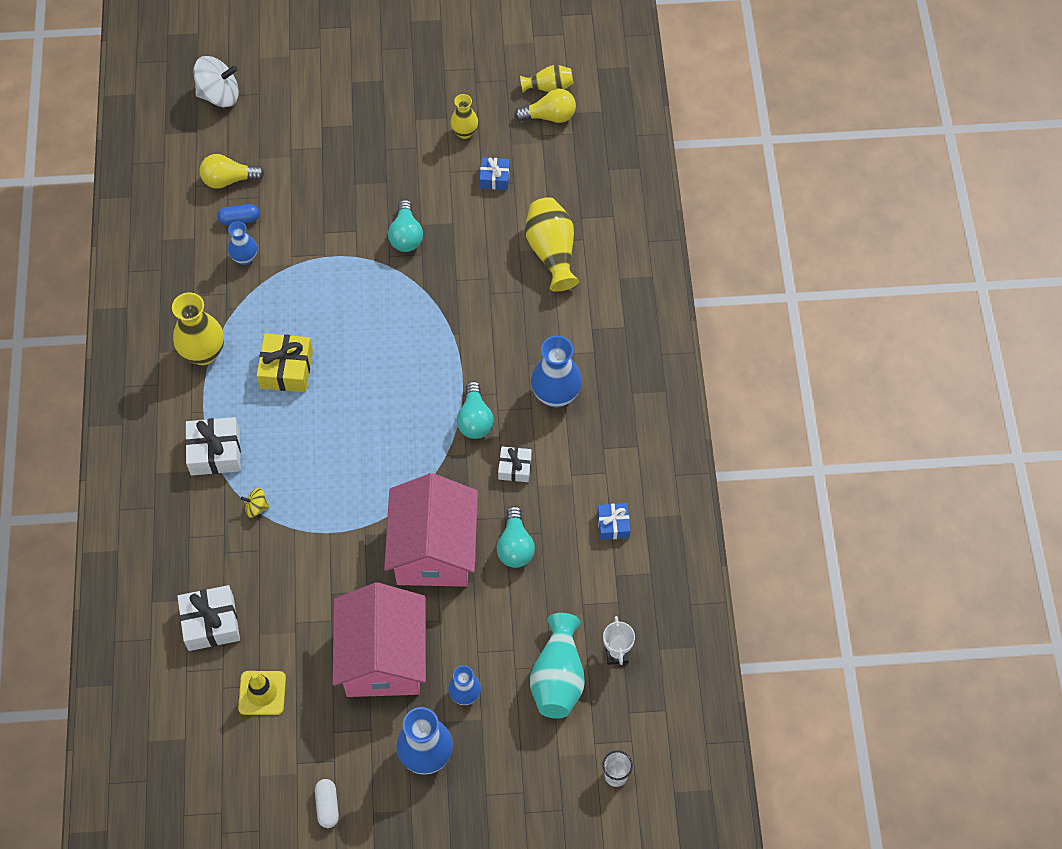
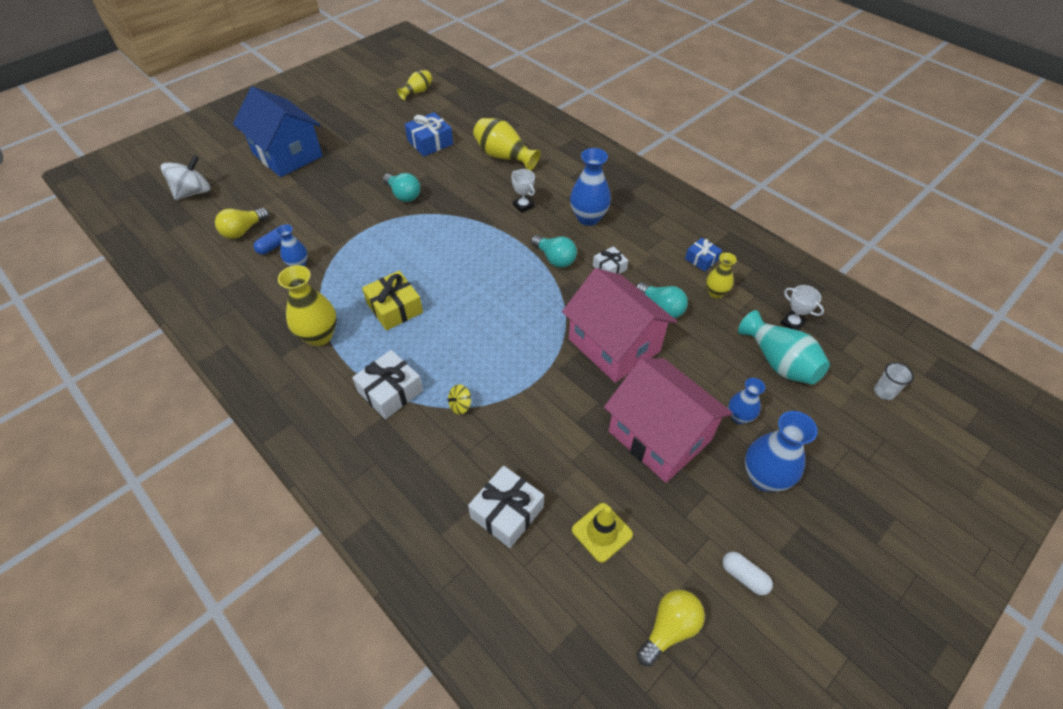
camera: 40 degrees left, 10 degrees down
yellow vase [450,94,478,139] -> yellow vase moved to [706,253,737,299]
blue gift [480,157,510,190] -> blue gift [405,112,453,156], size x1.64
yellow light bulb [514,89,576,123] -> yellow light bulb moved to [637,590,705,667]
none -> blue house [233,86,323,177]
none -> white trophy [511,169,535,213]

